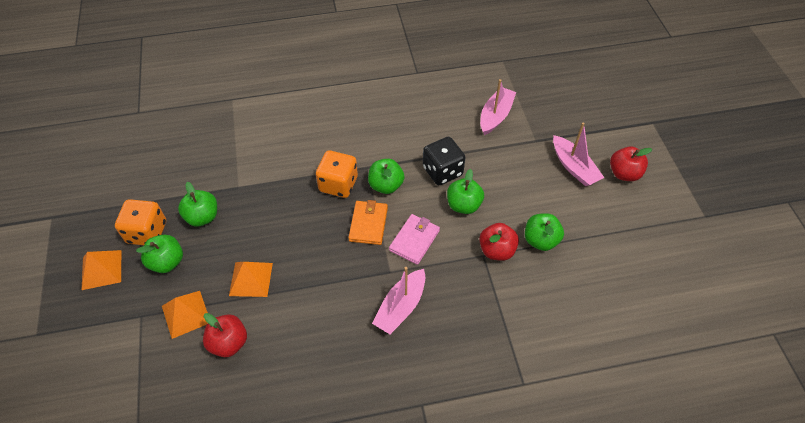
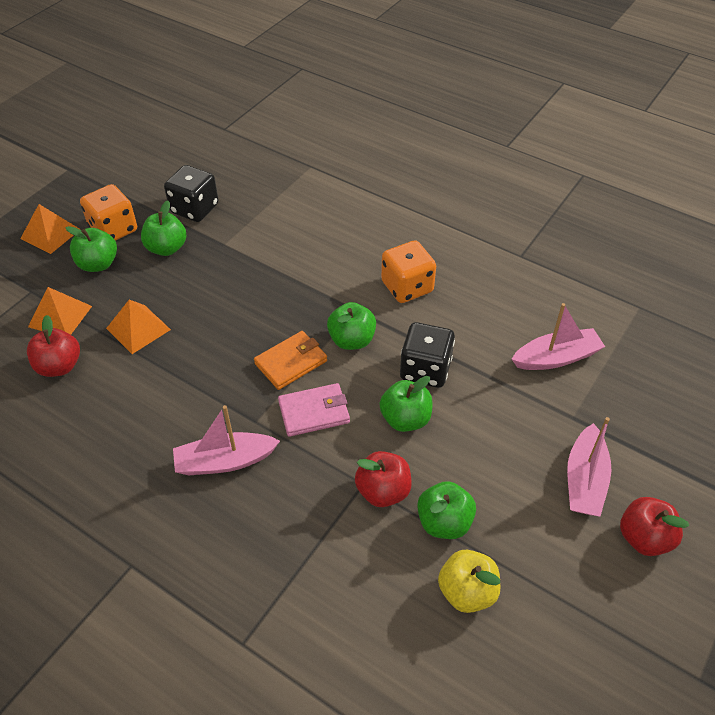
camera: 45 degrees right, 5 degrees down
orange dice [316,150,358,198] -> orange dice moved to [381,240,436,303]
none -> black dice [164,165,219,222]
none -> yellow apple [438,550,500,613]

